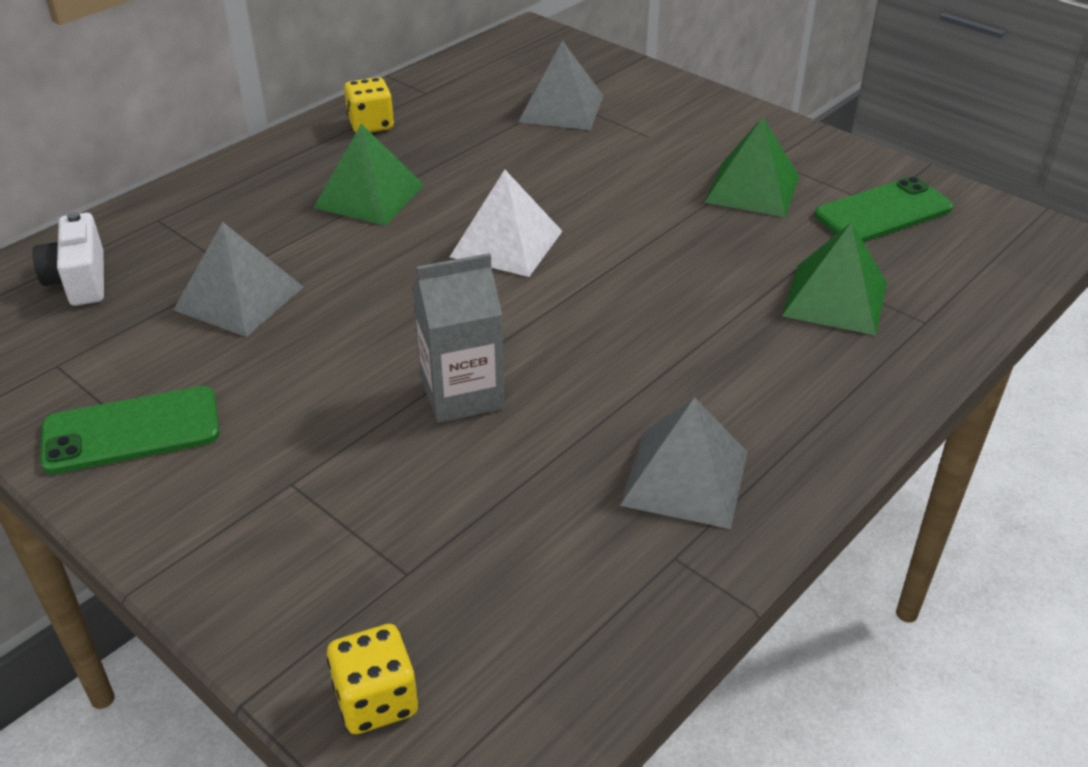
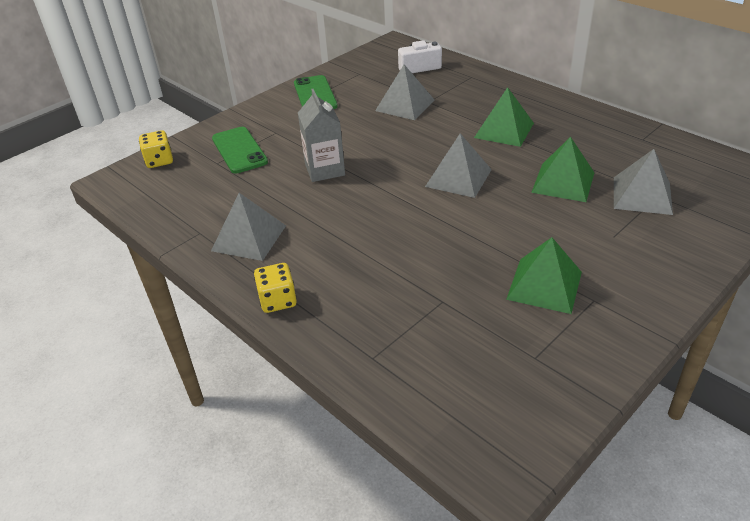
camera: 95 degrees right, 0 degrees up
yellow dice [344,77,394,132] -> yellow dice moved to [254,263,297,313]
white pyramid [450,170,562,277] -> grey pyramid [425,133,492,198]
green pyramid [782,222,887,335] -> green pyramid moved to [531,137,594,202]
green phone [814,176,953,242] -> green phone moved to [212,127,268,173]

